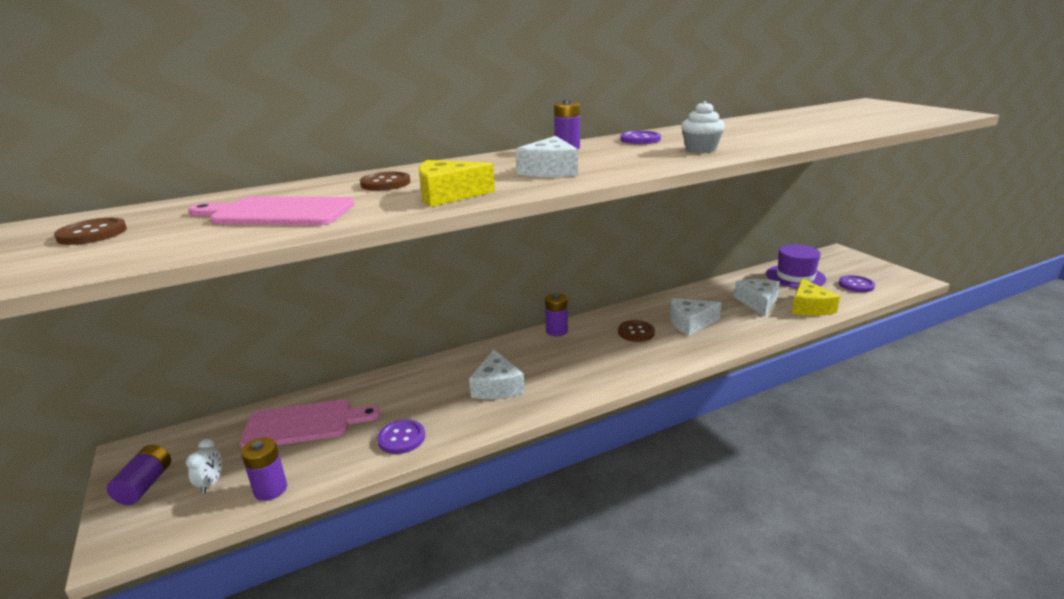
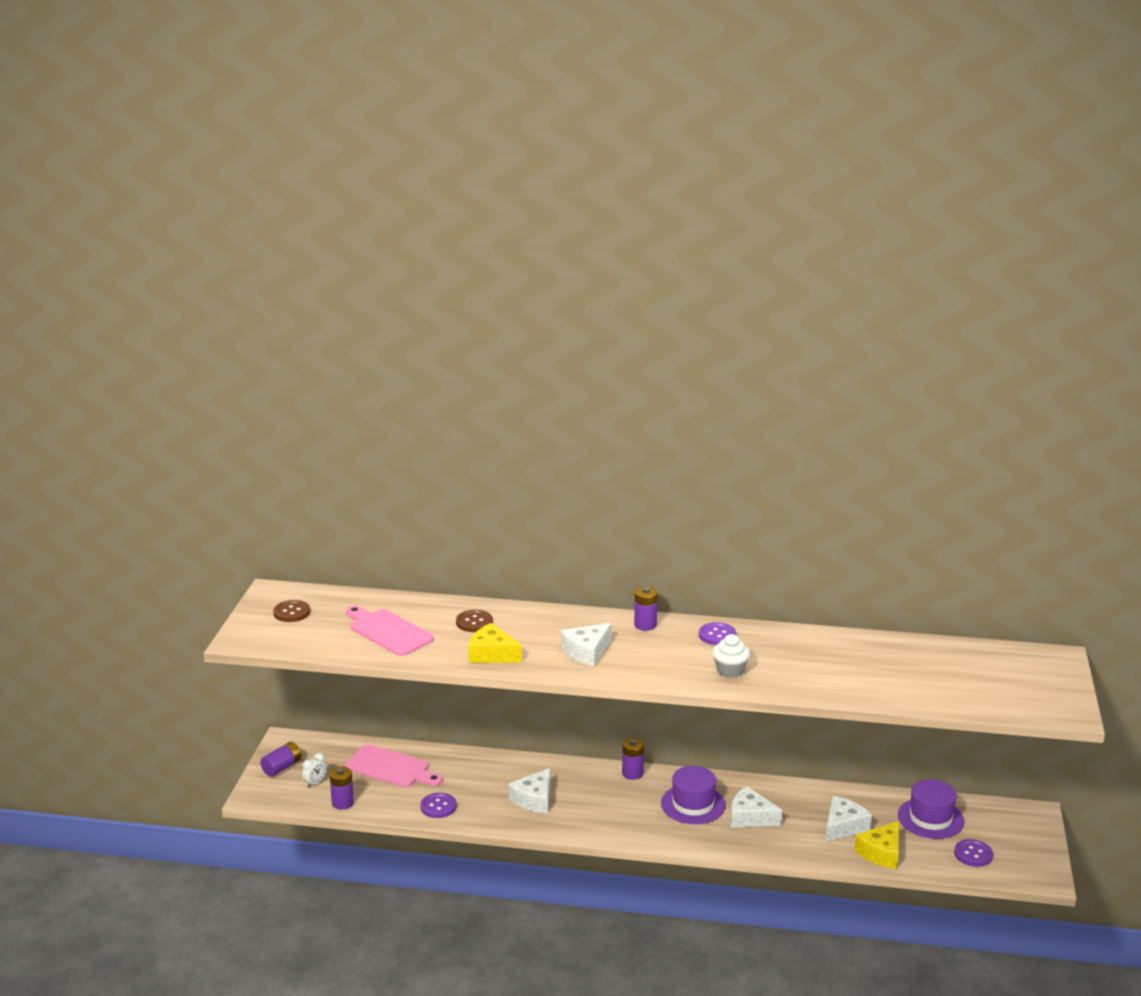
camera: 35 degrees right, 0 degrees up
brown button [618,320,655,342] -> purple hat [661,766,726,824]

